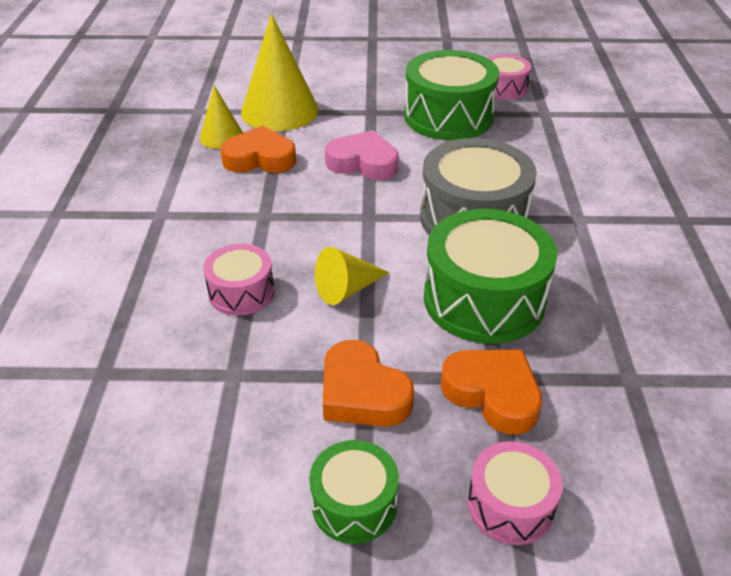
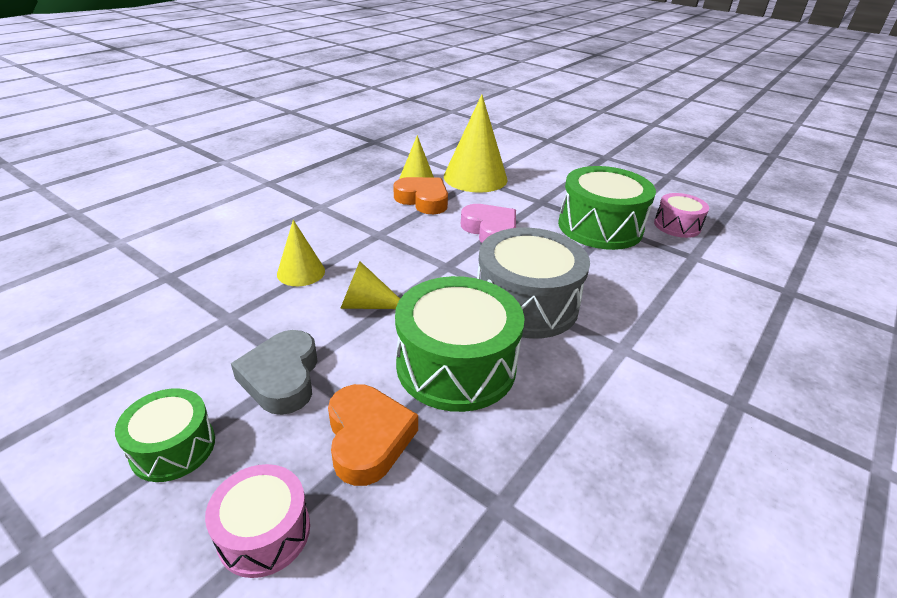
camera: 35 degrees right, 5 degrees down
pink drum [203,244,274,316] -> yellow cone [277,220,325,286]
orange heart [323,340,414,427] -> grey heart [231,330,318,415]

